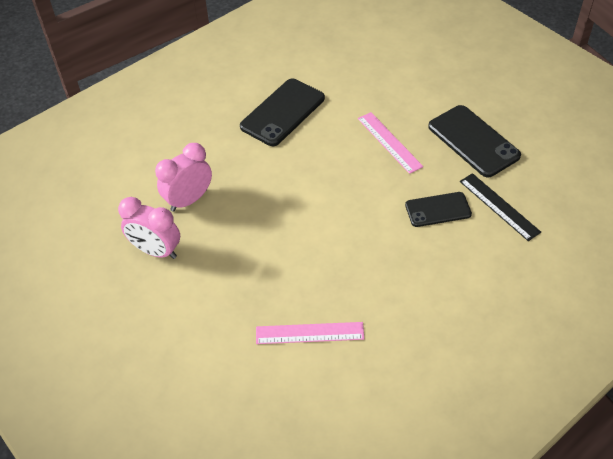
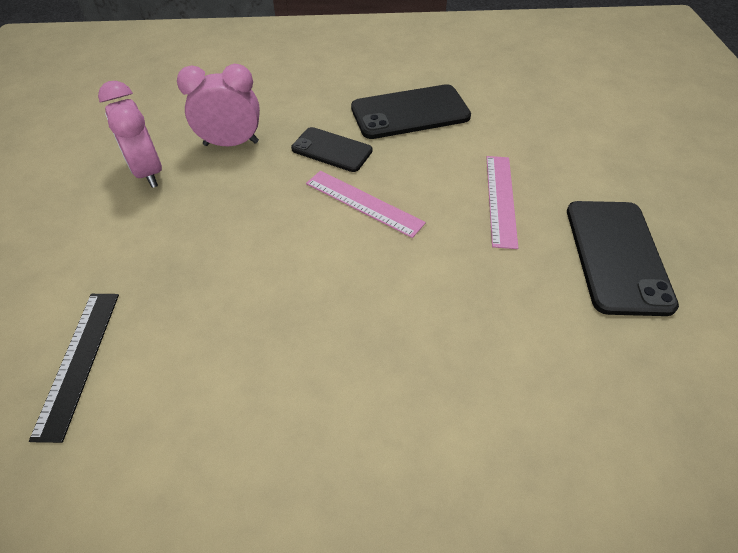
camera: 35 degrees right, 0 degrees up
pink ruler [256,322,364,344] -> pink ruler moved to [306,171,426,238]
black phone [405,192,472,227] -> black phone moved to [291,127,373,172]
black ruler [460,173,541,241] -> black ruler moved to [29,294,119,443]

